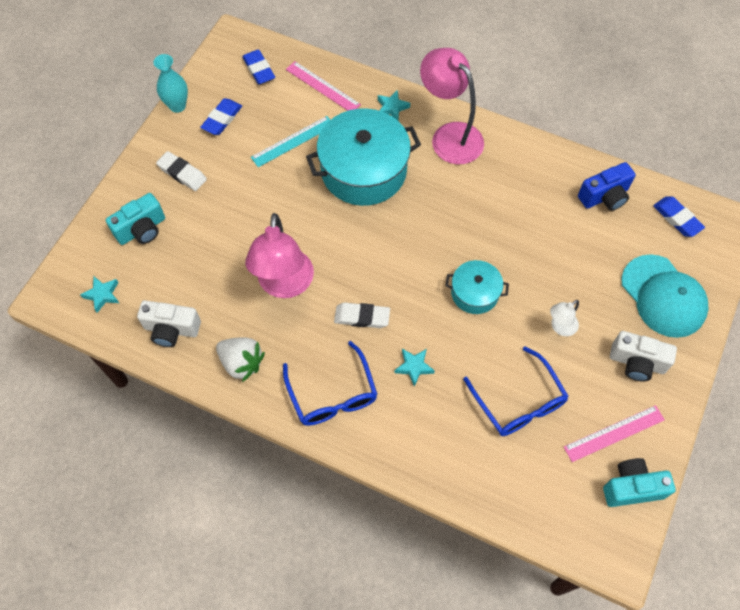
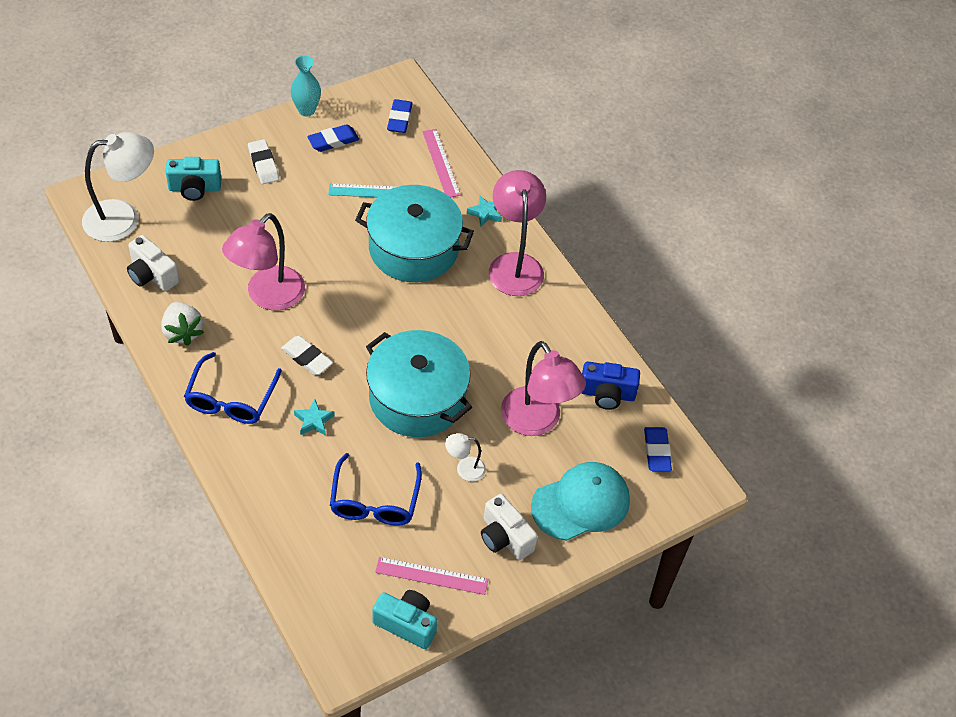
camera: 30 degrees right, 10 degrees down
turquoise star [80,276,119,313] -> white lamp [82,132,154,242]
turquoise pot [445,260,509,314] -> turquoise pot [366,330,472,437], size x1.92
turquoise cap [621,254,709,338] -> turquoise cap turned 120 degrees counterclockwise [531,462,630,541]
none -> pink lamp [501,341,586,436]

